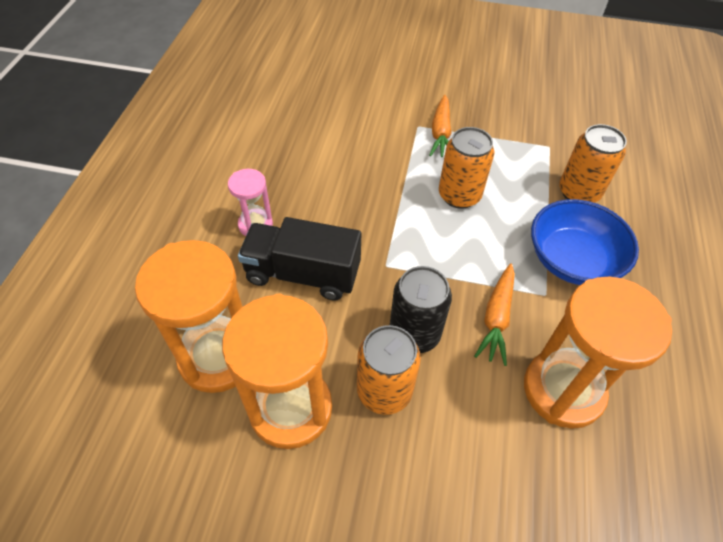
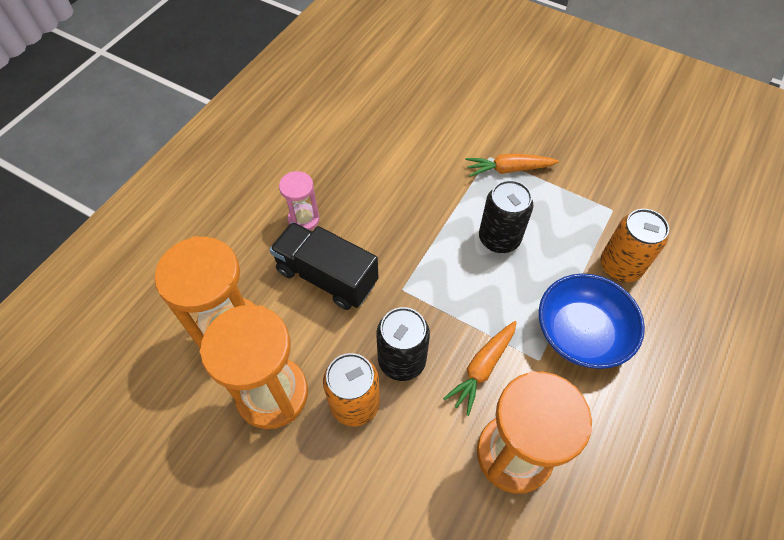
camera: 20 degrees right, 5 degrees up
orange carrot [429,95,452,157] -> orange carrot turned 60 degrees clockwise [465,153,559,177]
orange can [439,127,494,209] -> black can [479,180,533,253]

